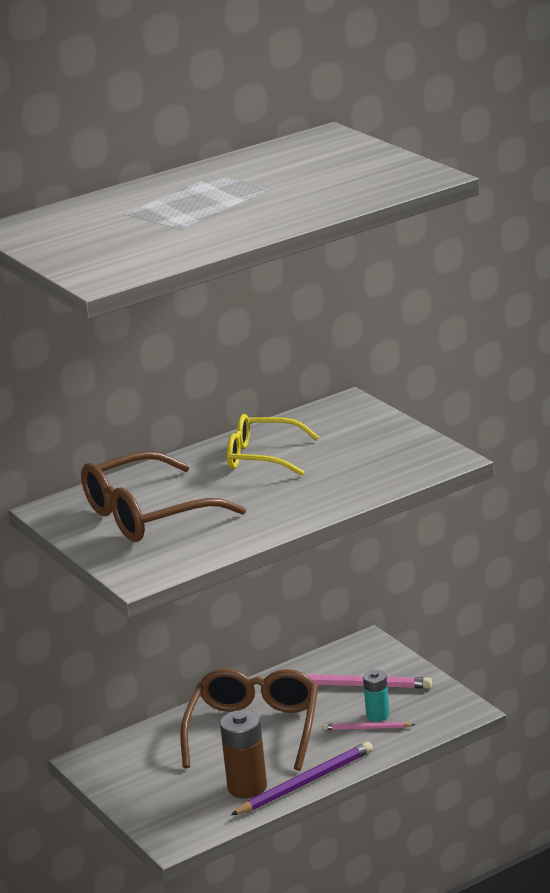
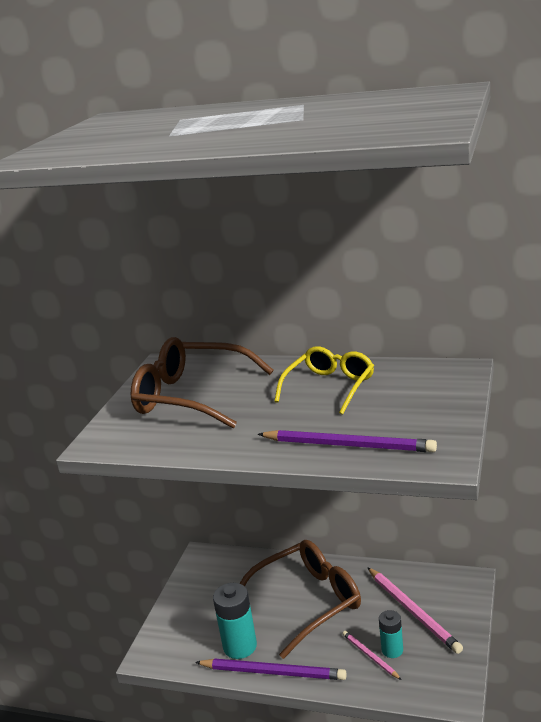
camera: 50 degrees right, 0 degrees up
brown battery [220,710,267,798] -> turquoise battery [213,583,257,659]
yellow glasses [227,414,319,476] -> yellow glasses turned 60 degrees clockwise [274,346,374,415]
none -> purple pencil [258,430,437,452]

